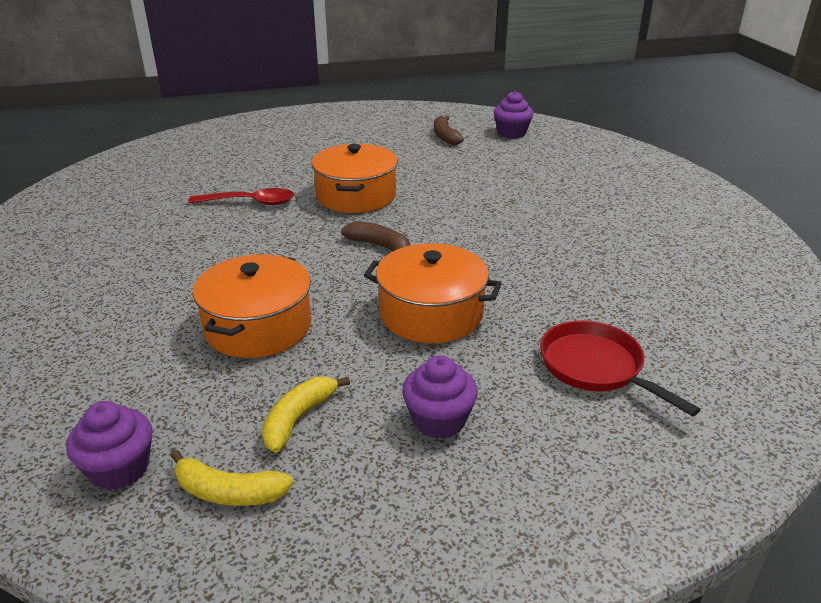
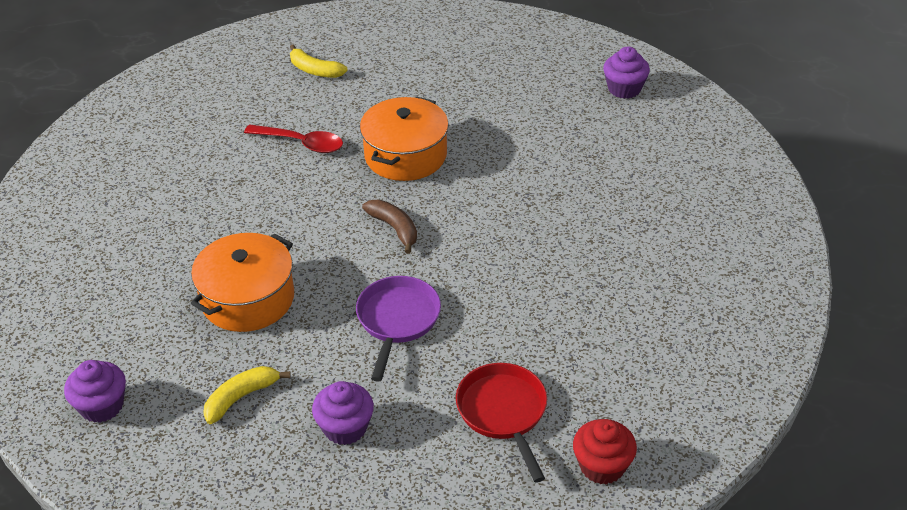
camera: 20 degrees right, 10 degrees up
yellow banana [171,450,293,506] -> yellow banana moved to [290,44,348,78]
orange pot [364,243,502,343] -> purple pan [356,276,441,382]
brown banana [434,115,464,145] -> none
none -> red cupcake [573,419,637,484]

